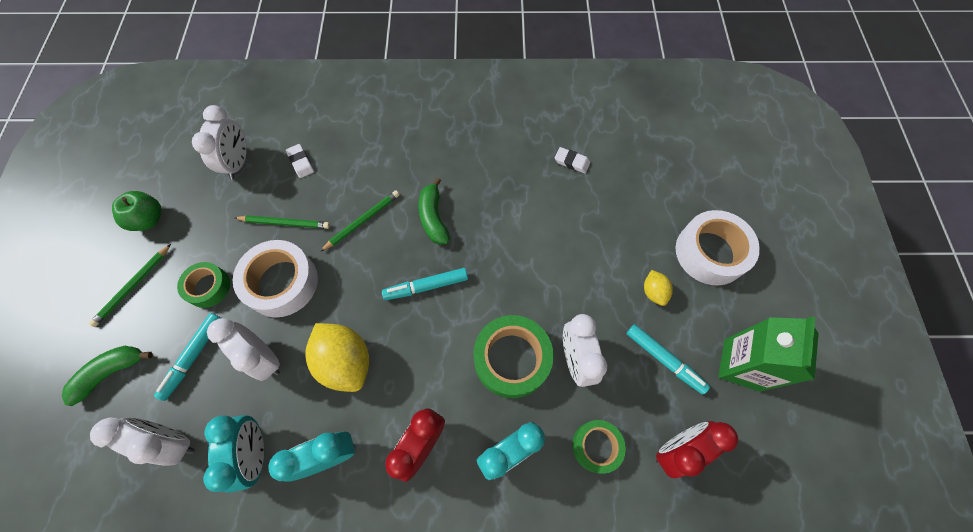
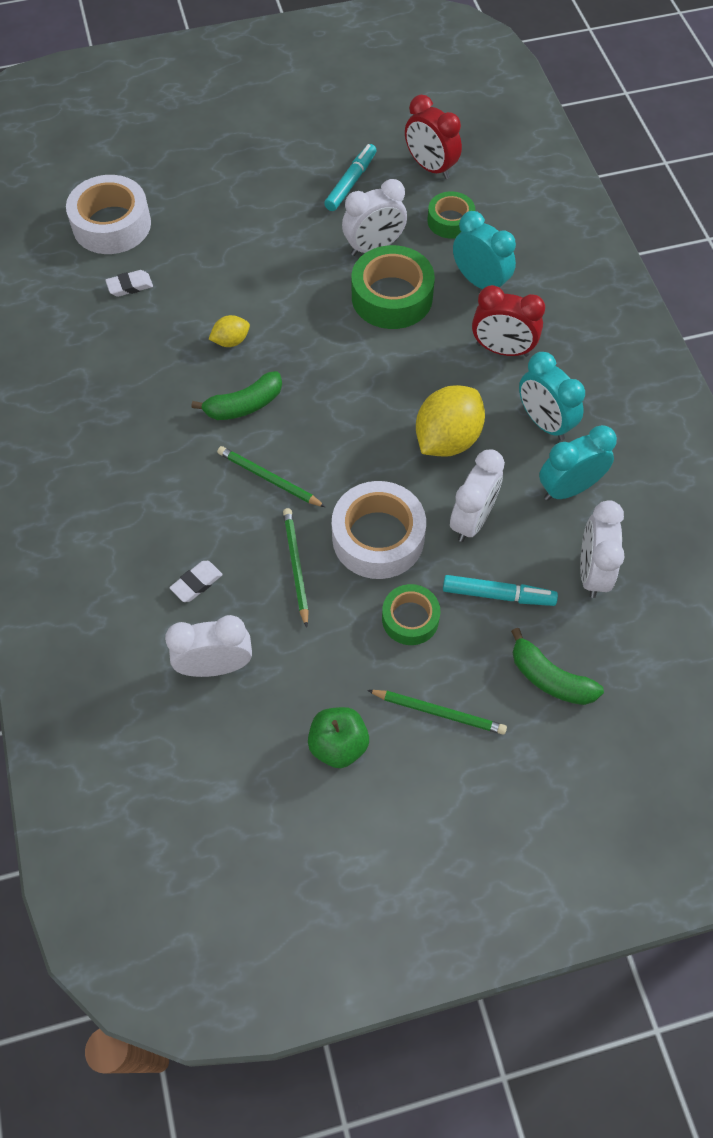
camera: 105 degrees left, 5 degrees down
turquoise marker [382,268,468,300] -> none
white eraser [555,147,590,174] -> white eraser turned 60 degrees clockwise [105,270,153,297]
yellow lemon [644,270,673,306] -> yellow lemon moved to [209,315,250,347]
white tape [676,210,760,285] -> white tape moved to [66,175,151,254]
green carton [718,316,819,392] -> none

